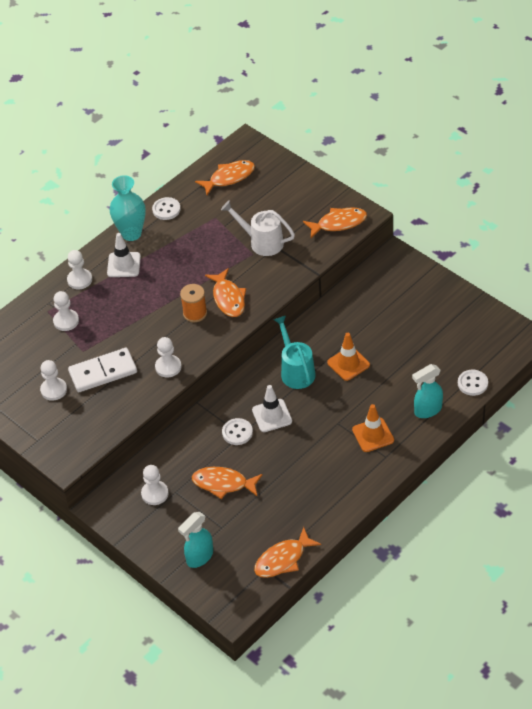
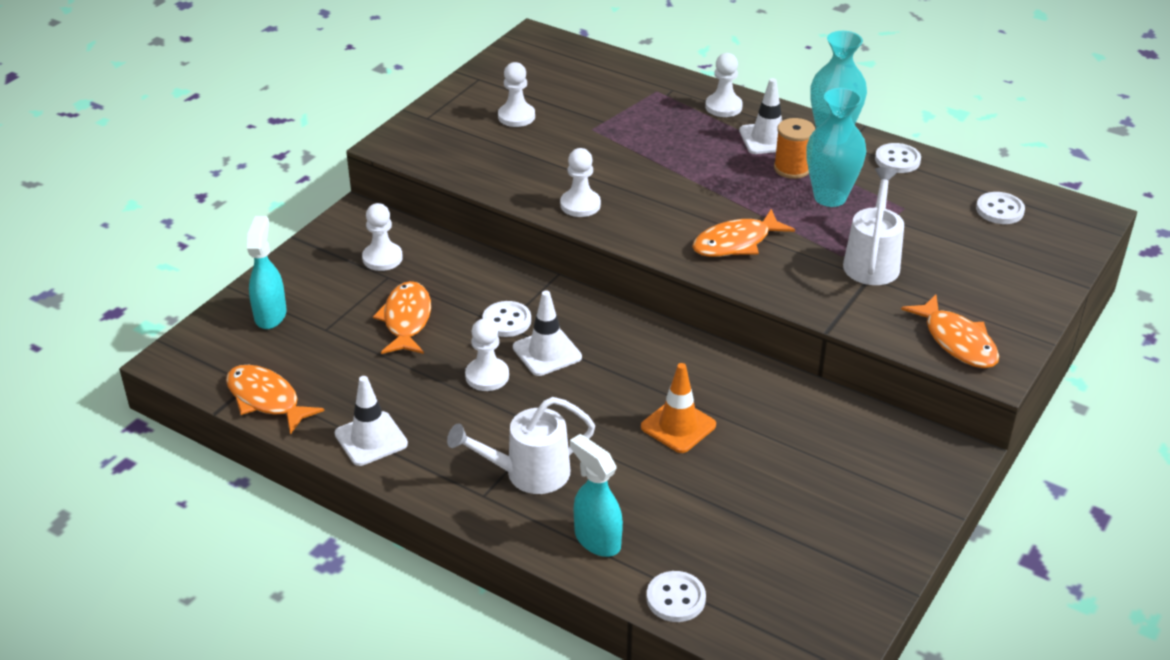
camera: 75 degrees right, 10 degrees down
white pawn [53,291,79,331] -> white pawn moved to [465,319,509,391]
white domino [68,348,137,392] -> none
turquoise spray bottle [178,512,213,568] -> turquoise spray bottle turned 60 degrees clockwise [247,216,287,329]
orange spool [180,284,207,322] -> orange spool moved to [774,118,815,179]
orange fish [195,160,255,195] -> white button [976,192,1025,224]
turquoise watering can [273,316,316,389] -> none
orange traffic cone [352,404,394,452] -> white watering can [447,397,595,494]
none -> white traffic cone [334,376,408,466]
none -> turquoise vase [806,88,866,207]

